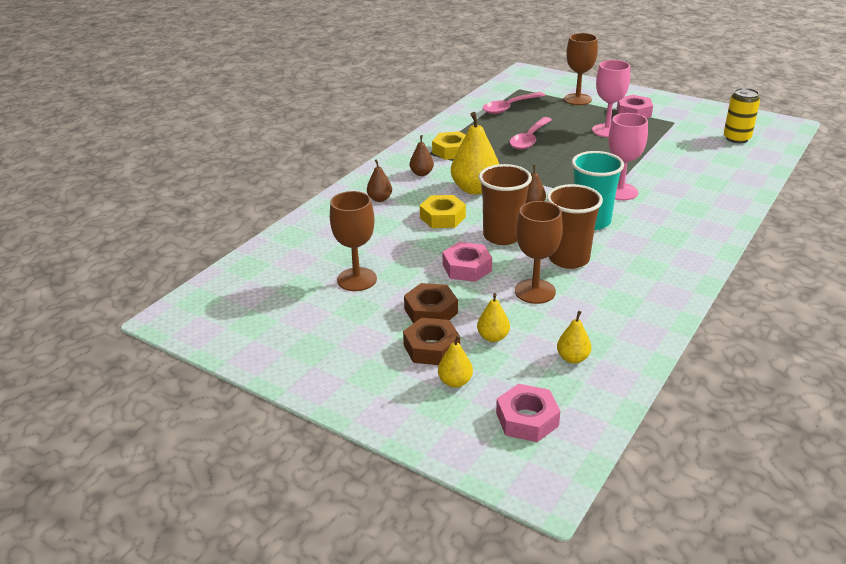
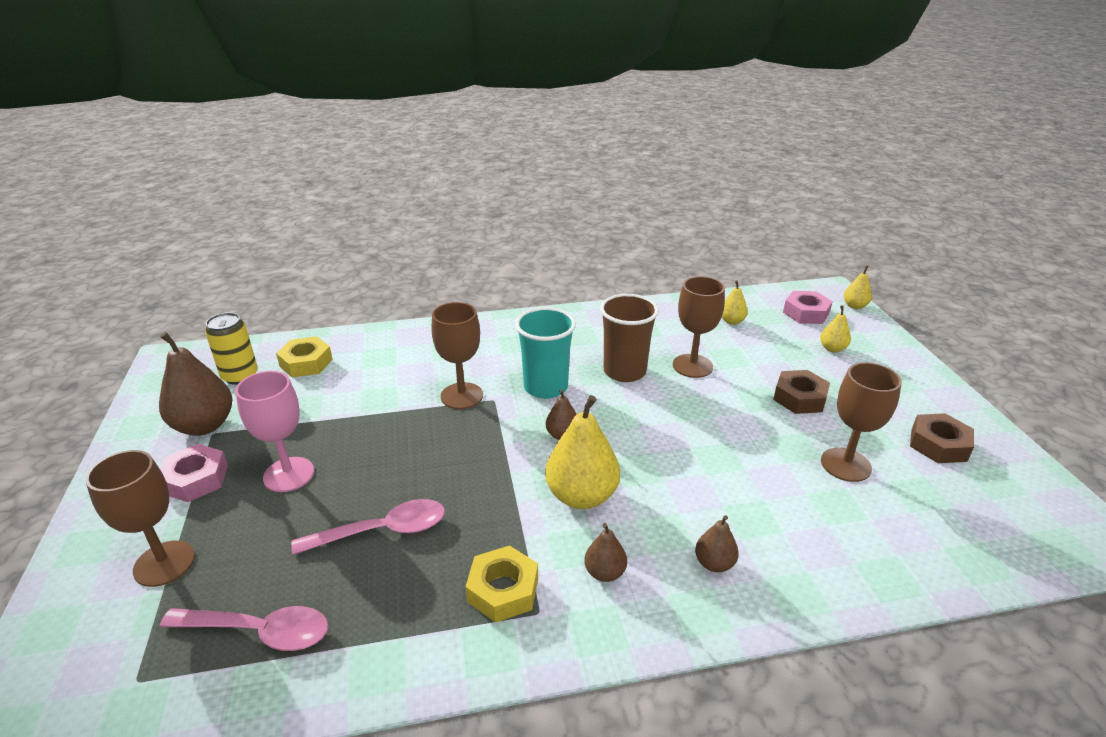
camera: 135 degrees left, 0 degrees up
brown nut [403,318,460,365] -> brown nut moved to [910,413,974,463]
yellow nut [420,195,466,228] -> yellow nut moved to [276,336,333,378]
pink nut [443,242,492,282] -> none
yellow pear [477,293,510,342] -> yellow pear moved to [844,266,872,309]
brown cup [479,164,532,245] -> none
pink goblet [608,113,648,200] -> brown goblet [431,302,483,409]
none -> brown pear [159,332,232,436]

